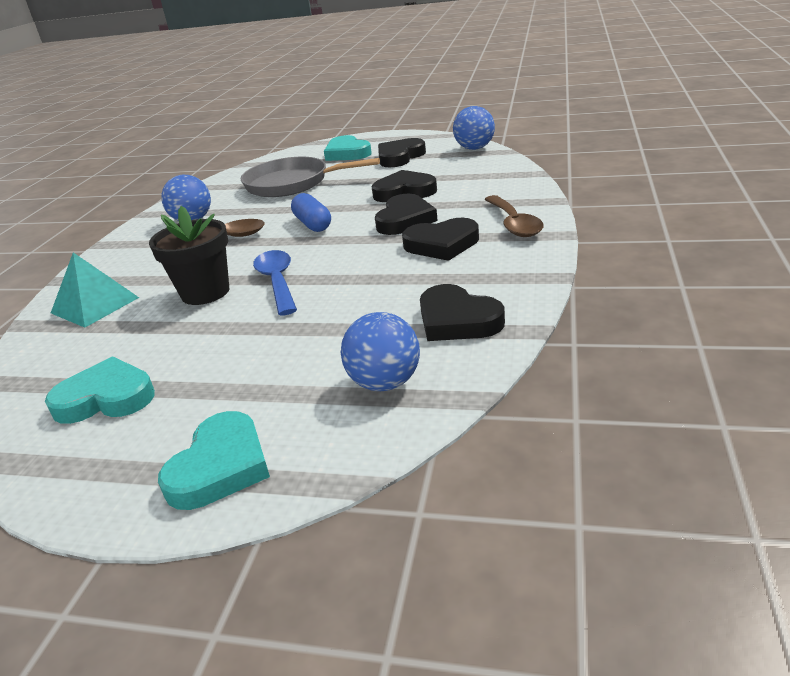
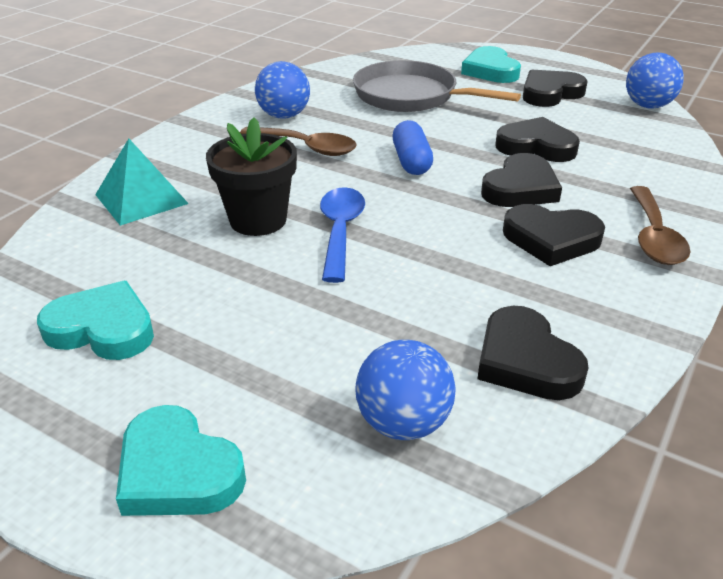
camera: 15 degrees right, 5 degrees up
turquoise heart [158,411,270,510] -> turquoise heart turned 90 degrees clockwise [116,405,246,516]

